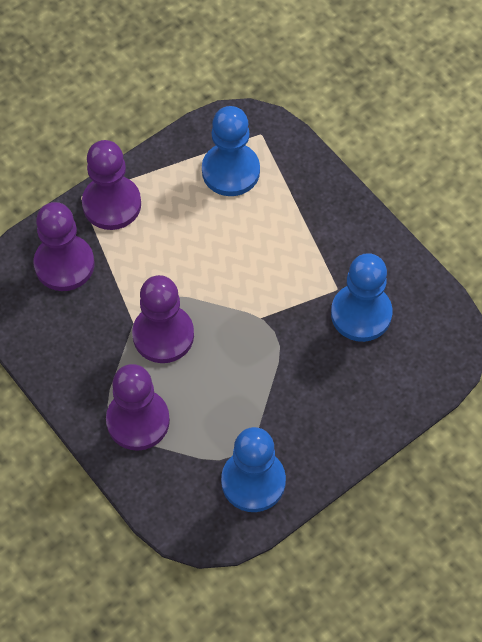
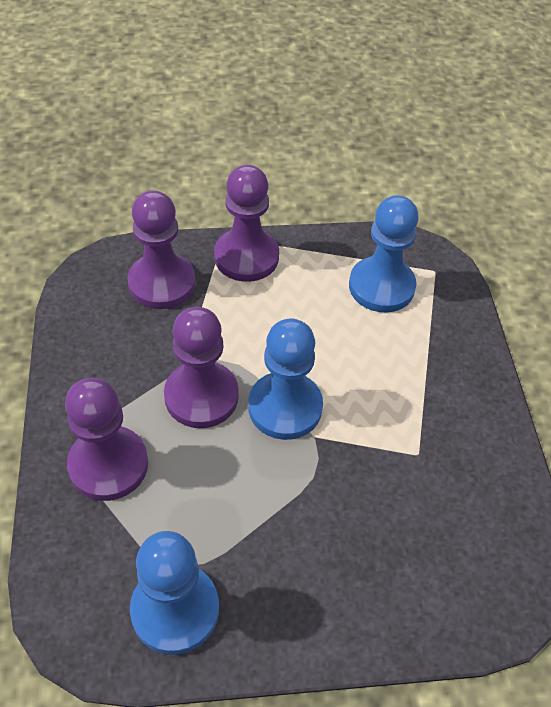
camera: 30 degrees right, 10 degrees down
blue pawn [331,253,392,342] -> blue pawn moved to [248,319,323,440]

